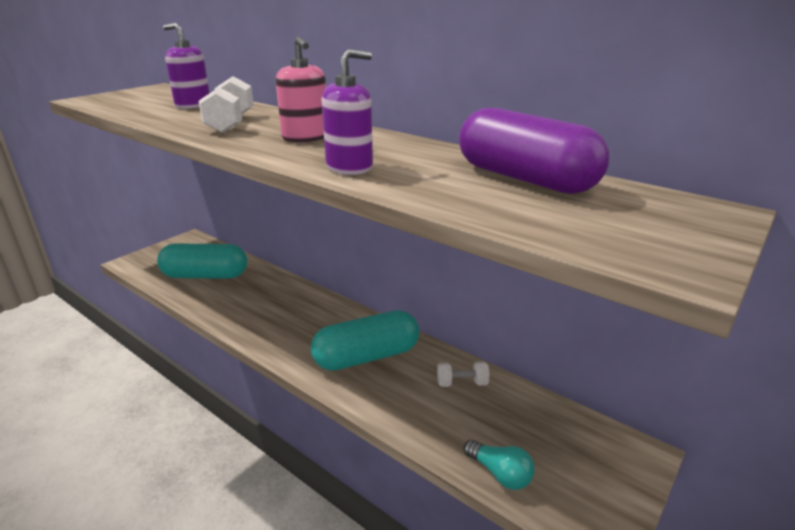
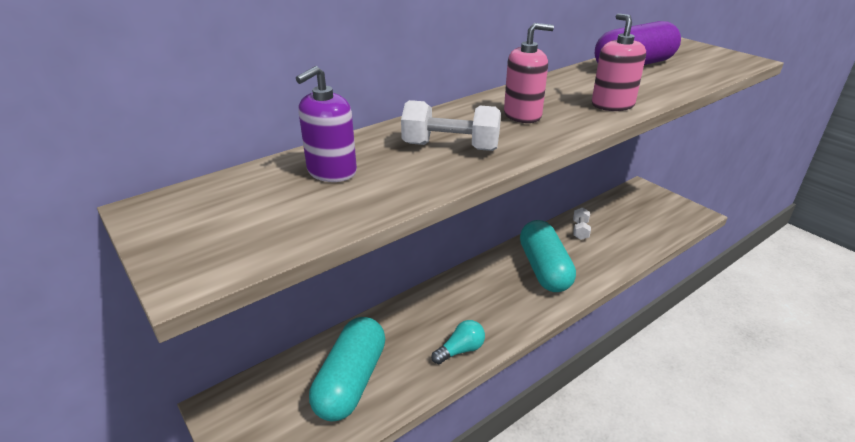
camera: 75 degrees left, 5 degrees up
purple soap dispenser [321,49,373,175] -> pink soap dispenser [592,13,646,111]
turquoise light bulb [464,440,535,490] -> turquoise light bulb moved to [431,320,485,364]

